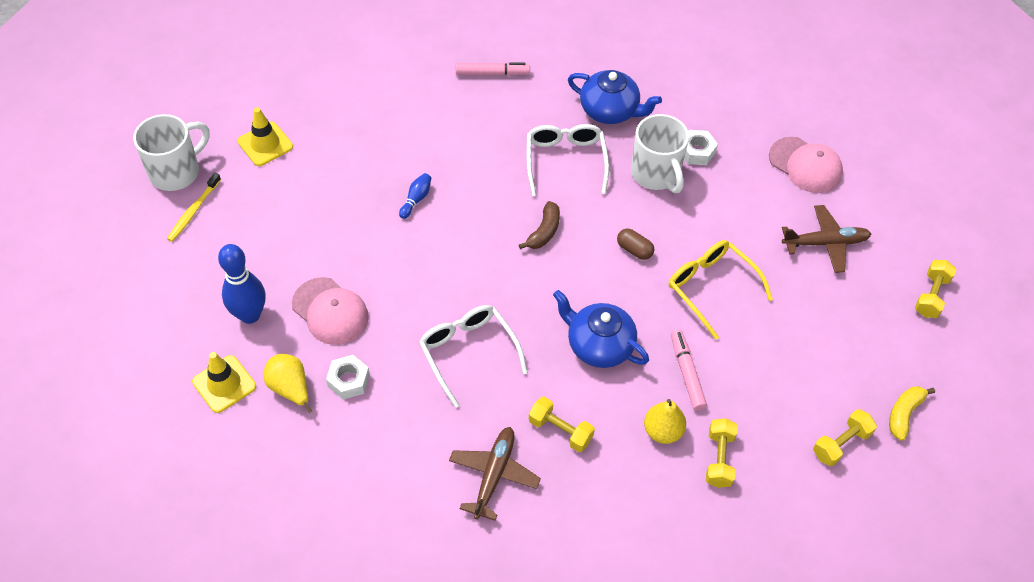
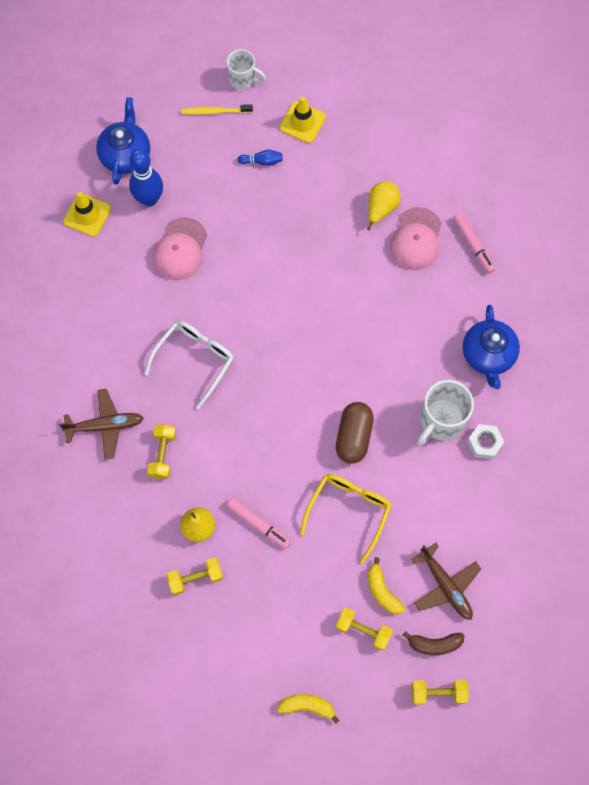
camera: 65 degrees right, 15 degrees up
white mug [133,114,210,191] -> white mug [227,49,266,90], size x0.64
yellow pear [264,354,312,413] -> yellow pear moved to [367,181,400,231]
white nut [326,355,370,400] -> none
blue bowling pin [399,173,431,219] -> blue bowling pin moved to [238,150,283,166]
brown banana [519,201,560,249] -> brown banana moved to [403,631,464,655]
white glasses [527,124,609,196] -> none
blue teapot [553,290,649,368] -> blue teapot moved to [96,97,150,185]
brown capsule [617,229,654,260] -> brown capsule [336,402,374,464], size x1.73
pink marker [671,330,707,411] -> pink marker turned 75 degrees clockwise [226,498,291,549]
pink cap [769,137,843,193] -> pink cap moved to [390,207,442,270]
yellow dumbbell [813,409,877,466] -> yellow dumbbell moved to [336,608,393,651]
none -> yellow banana [368,557,405,614]

